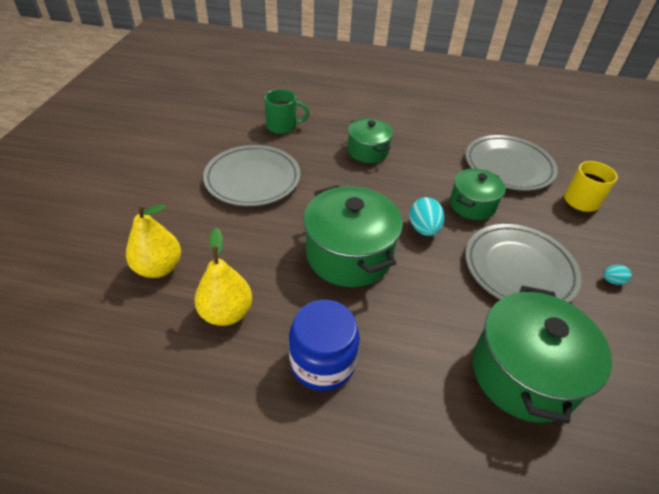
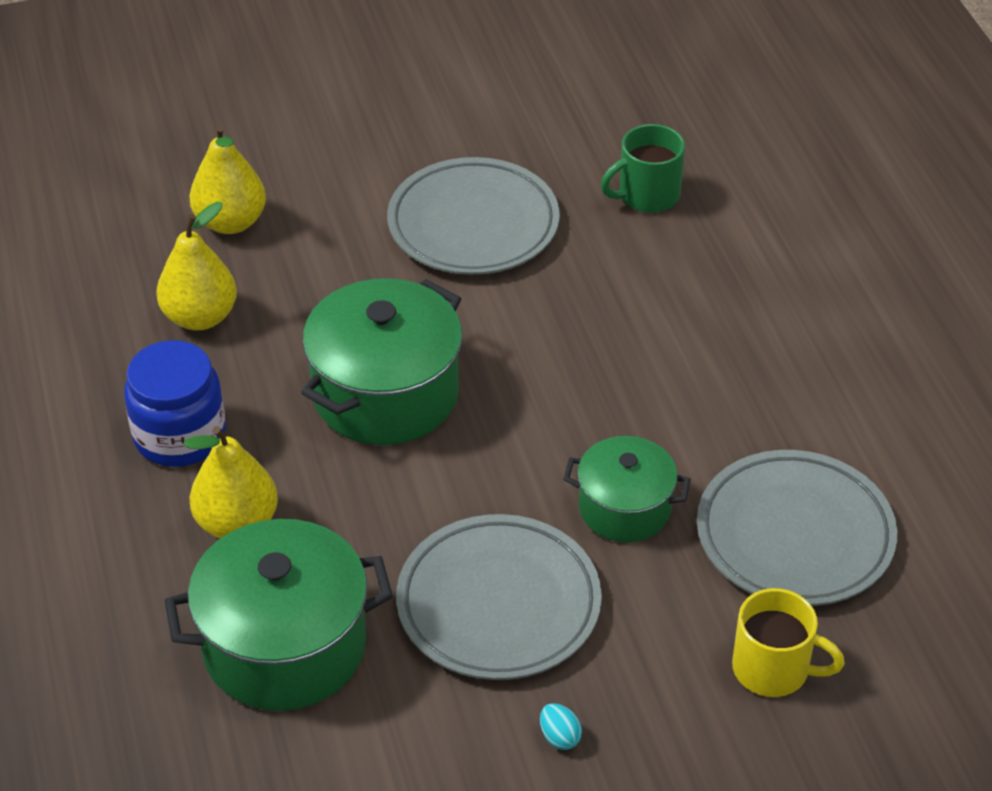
camera: 65 degrees right, 0 degrees up
green mug [264,89,310,134] -> green mug turned 90 degrees clockwise [601,124,685,213]
green pot [348,118,393,163] -> none
turquoise egg [409,197,444,236] -> none
none -> yellow pear [184,426,278,538]

